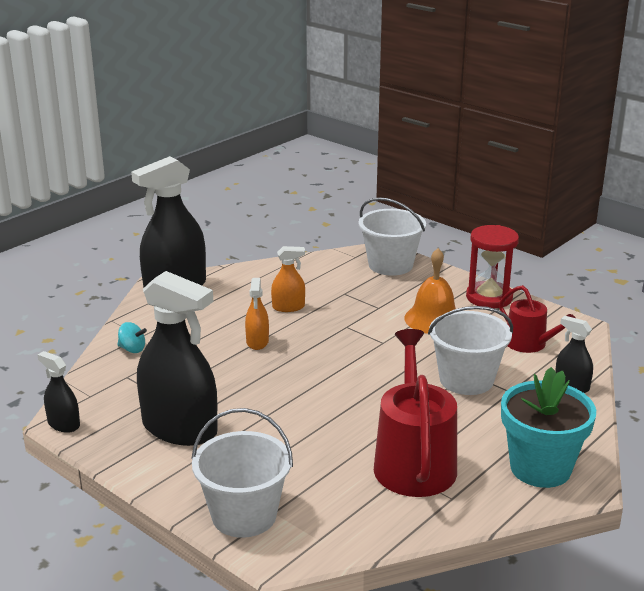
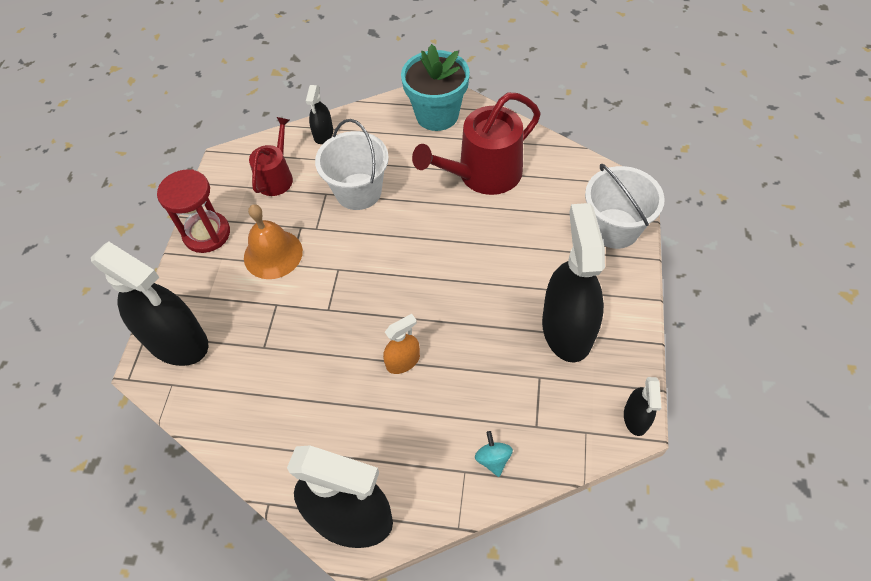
camera: 120 degrees left, 30 degrees up
orange spray bottle [271,246,305,312] -> none
white bucket [359,197,426,276] -> black spray bottle [91,242,208,366]

